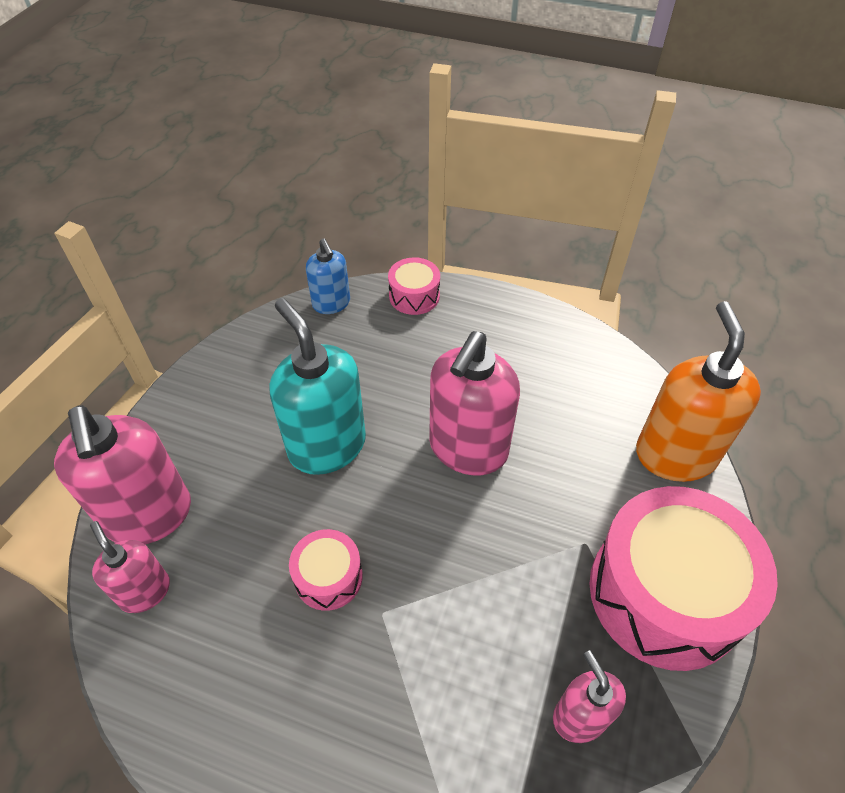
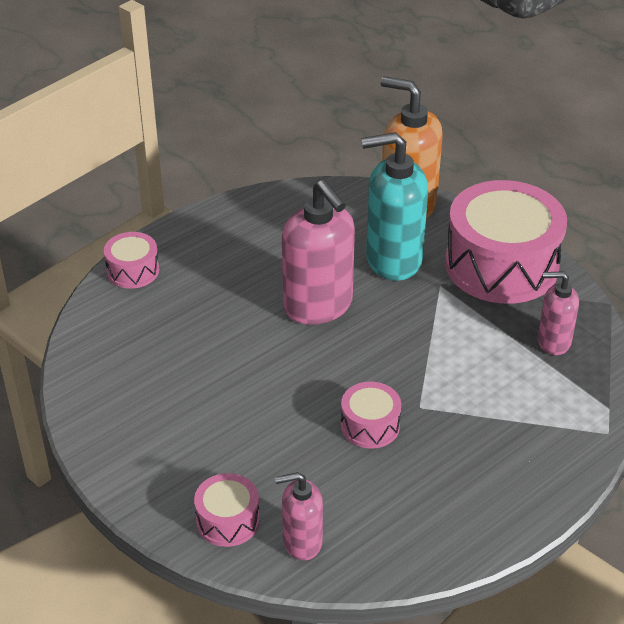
camera: 60 degrees left, 10 degrees down
pink soap dispenser [54,405,191,545] -> pink drum [194,473,260,547]
turquoise soap dispenser [270,298,366,475] -> turquoise soap dispenser moved to [361,132,428,281]
blue soap dispenser [306,238,350,314] -> none

